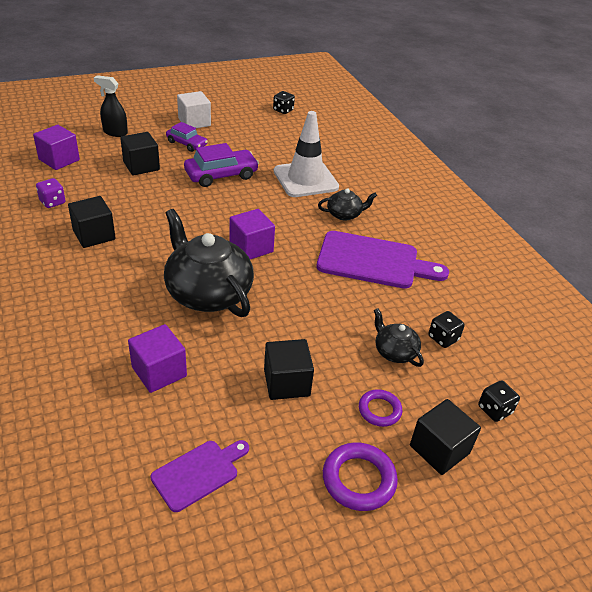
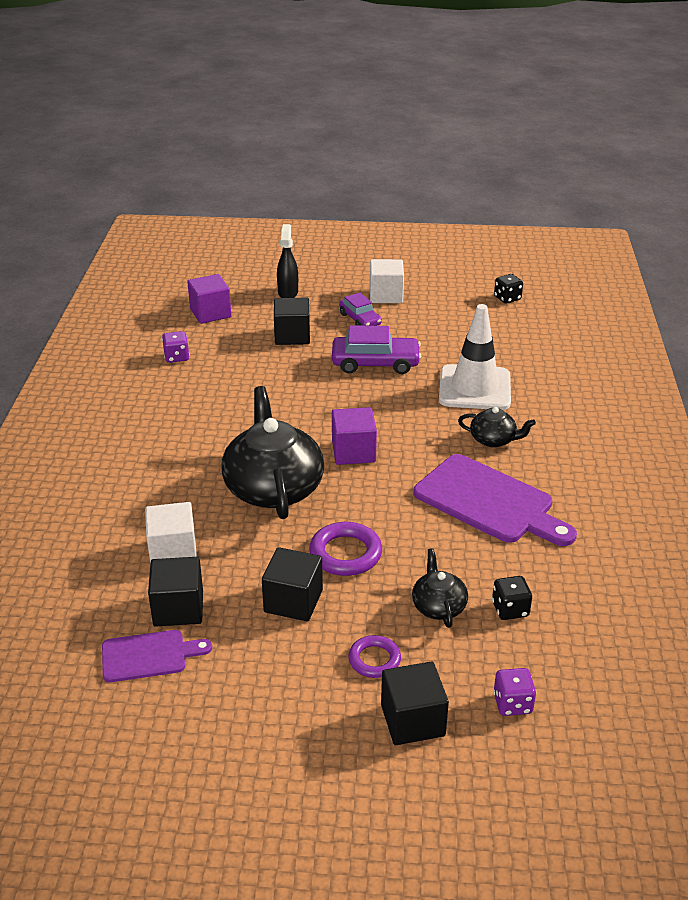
camera: 30 degrees right, 5 degrees down
black cube [68,196,116,248] -> black cube moved to [148,557,203,626]
black spray bottle [94,75,128,137] -> black spray bottle turned 45 degrees clockwise [277,224,298,298]
purple cube [128,324,187,393] -> white cube [145,502,197,564]
purple ring [323,442,398,511] -> purple ring moved to [309,522,382,576]
black dice [478,380,520,422] -> purple dice [493,668,536,716]

